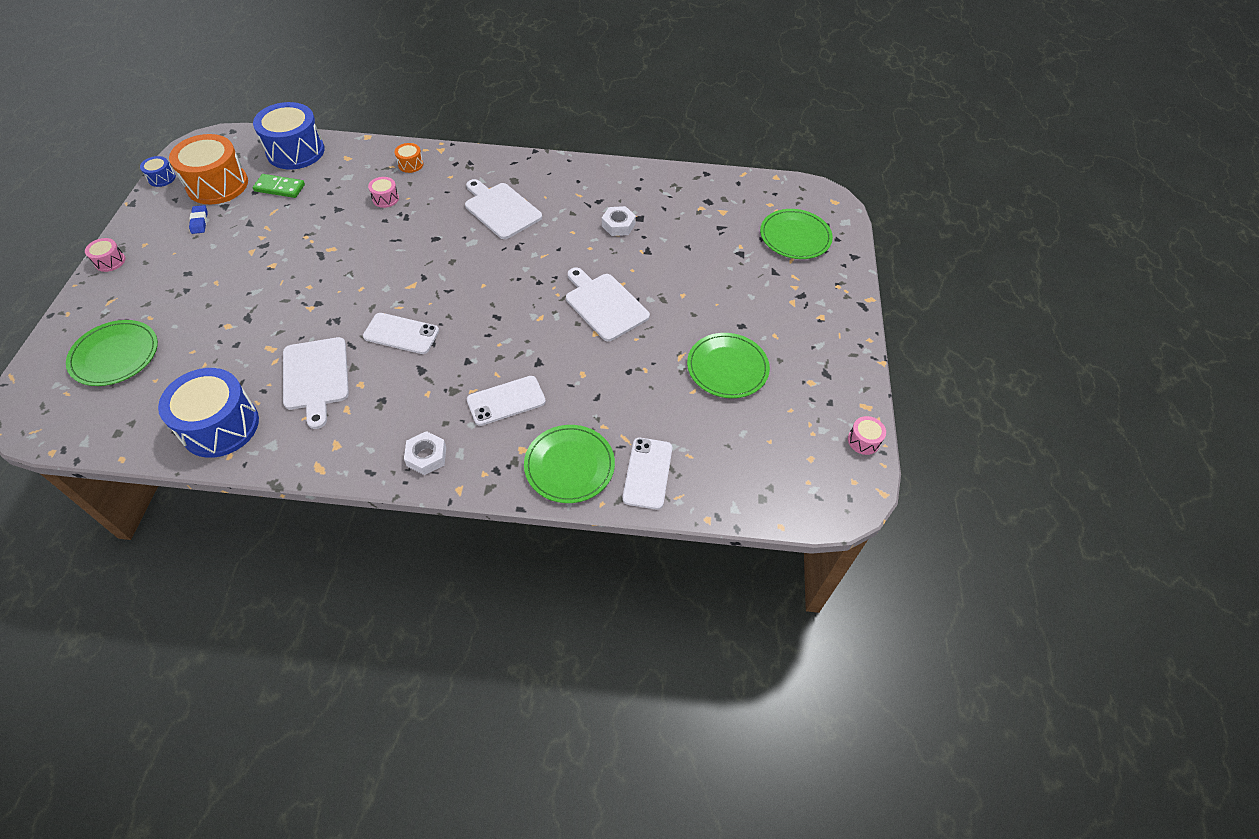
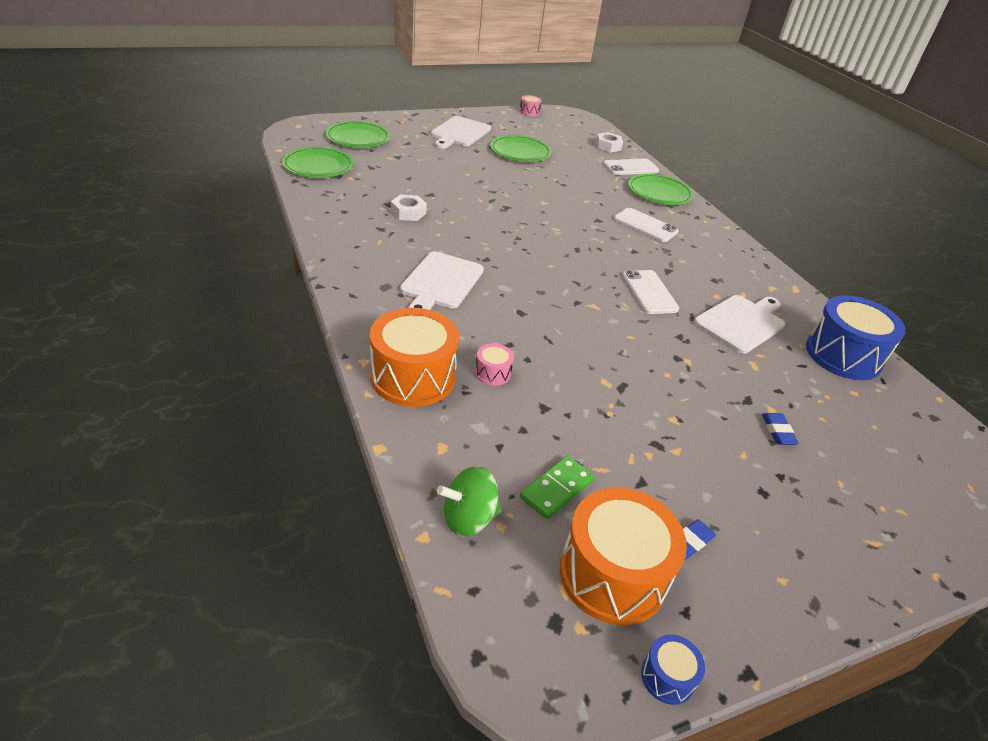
camera: 120 degrees left, 15 degrees down
green plate [66,320,158,386] -> green plate moved to [282,147,353,178]
pink drum [85,238,125,272] -> none
blue drum [253,102,325,169] -> green spinning top [437,466,501,537]
green domino [253,174,305,198] -> green domino turned 60 degrees clockwise [520,456,594,519]
orange drum [395,143,423,173] -> orange drum [370,308,459,407], size x2.26
white nut [404,431,446,475] -> white nut moved to [596,132,623,152]
white cutting board [566,268,650,341] -> white cutting board moved to [431,116,491,149]
none -> blue eraser [762,413,799,445]

